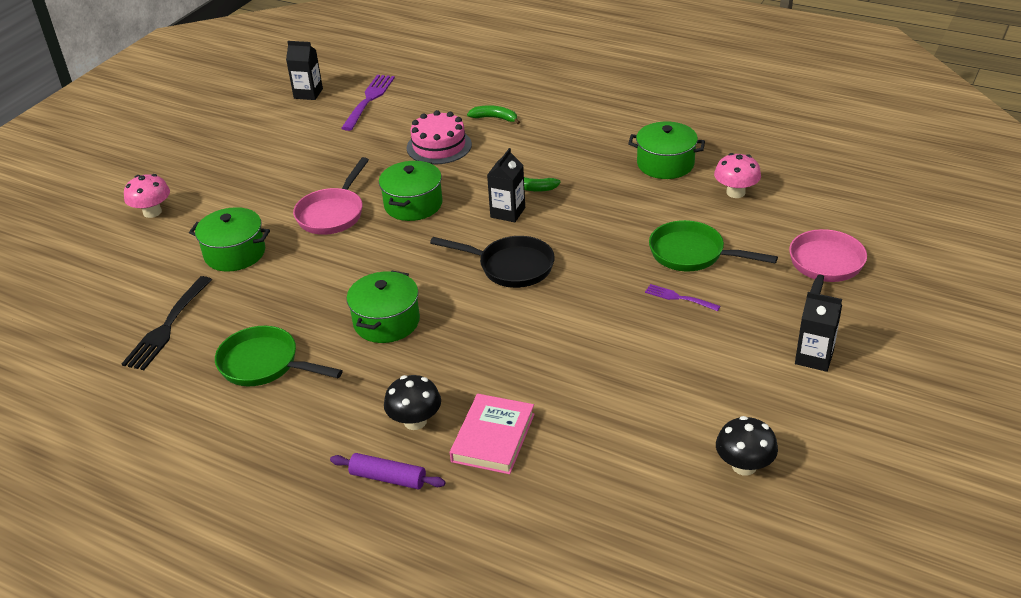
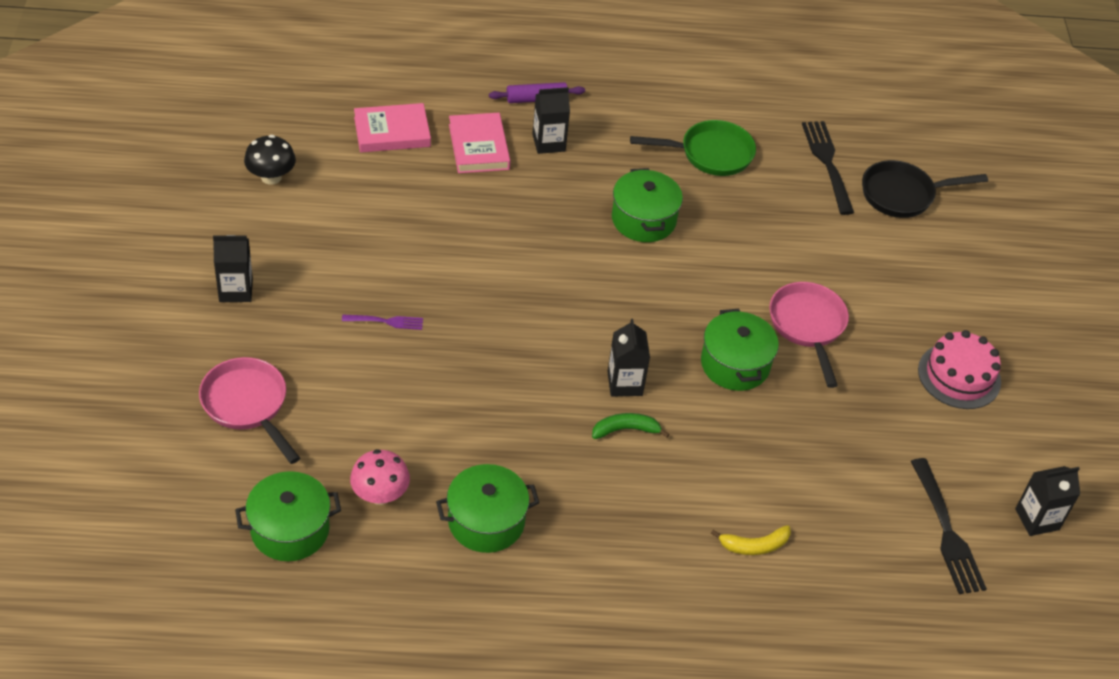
camera: 145 degrees right, 10 degrees up
pink mushroom [124,174,170,218] -> none
green pot [189,207,270,272] -> green pot moved to [235,471,341,561]
purple fork [341,75,395,131] -> black fork [911,458,987,594]
black mushroom [384,375,441,430] -> black carton [532,87,570,154]
pink cake [407,110,472,165] -> pink cake moved to [918,330,1001,409]
black pan [430,236,555,288] -> black pan moved to [862,160,988,218]
green banana [467,105,520,124] -> yellow banana [711,525,791,555]
green pan [649,220,778,271] -> none
pink pan [789,229,867,294] -> pink pan turned 150 degrees clockwise [199,357,300,464]
none -> pink book [354,103,431,152]

